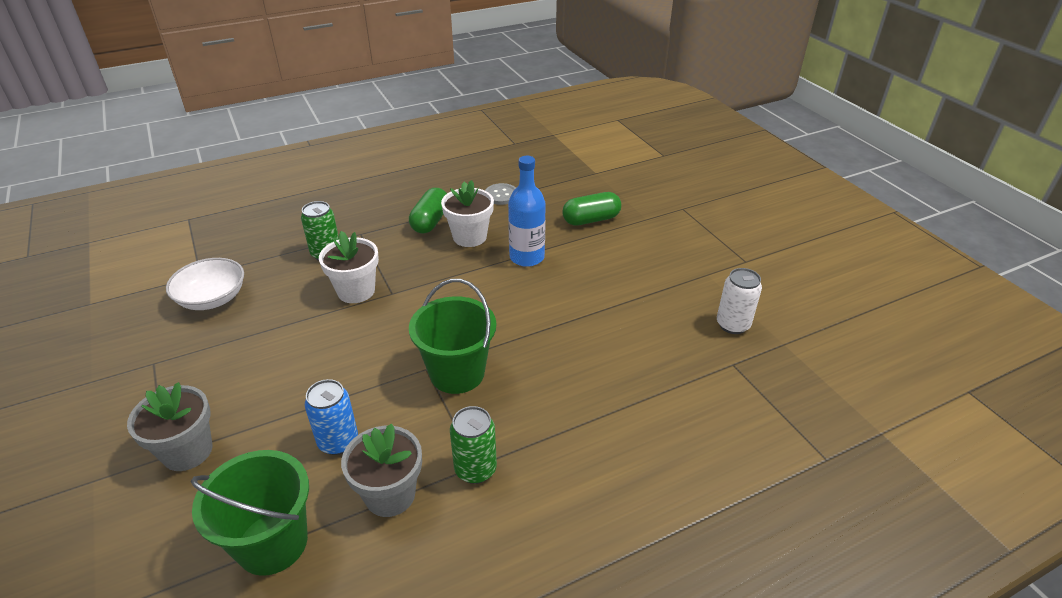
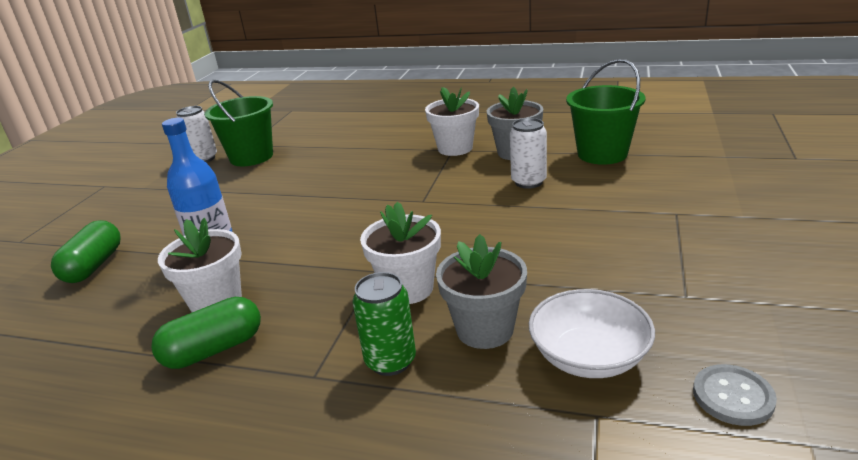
camera: 135 degrees left, 10 degrees down
grey flower pot [127,382,213,471] -> grey flower pot moved to [436,234,527,349]
blue can [305,379,358,455] -> white can [510,118,547,189]
green bucket [409,279,496,394] -> green bucket moved to [204,80,273,166]
green can [450,406,497,484] -> white flower pot [425,87,479,156]
grey button [485,183,516,205] -> grey button moved to [693,364,777,426]
green capsule [562,192,621,226] -> green capsule turned 75 degrees clockwise [51,220,121,283]

